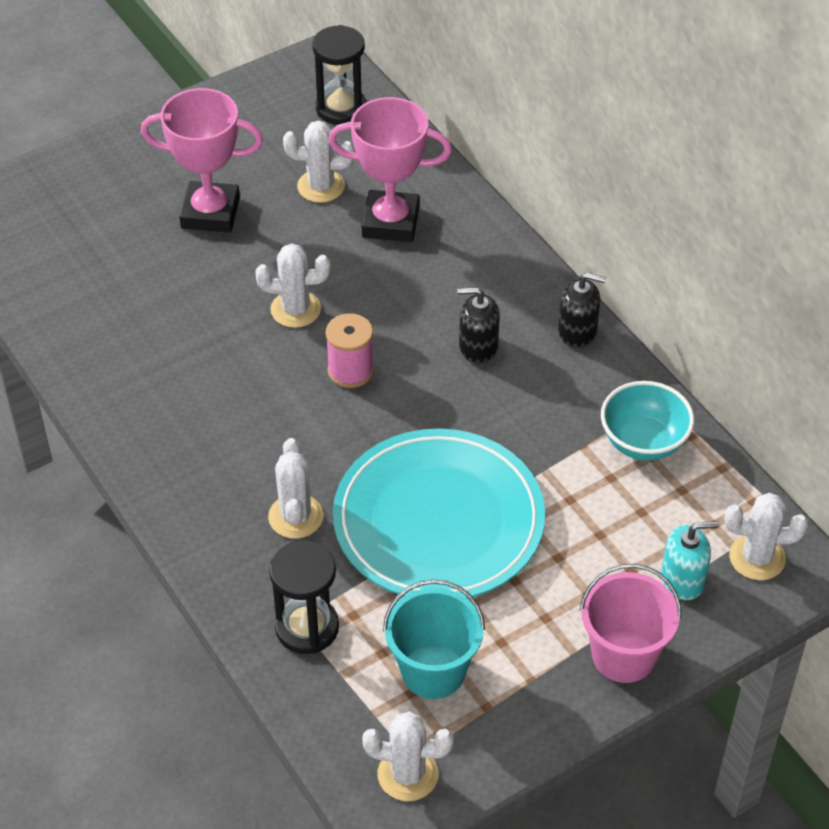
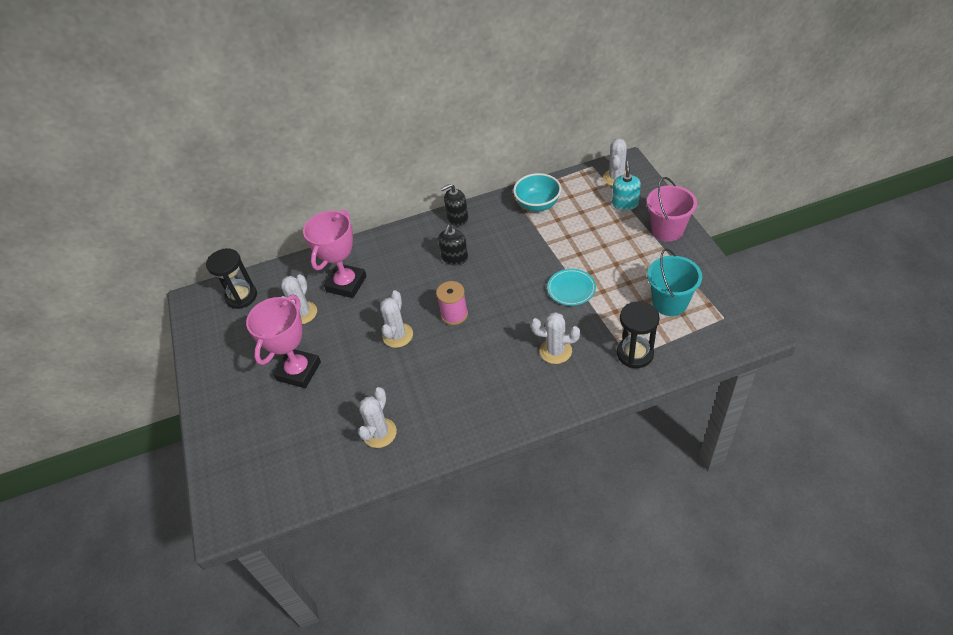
camera: 70 degrees left, 0 degrees up
turquoise plate [333,428,545,598] -> turquoise plate [547,269,596,306], size x0.42
white cactus [362,711,454,801] -> white cactus moved to [358,387,397,448]
black soap dispenser [558,272,606,348] -> black soap dispenser turned 135 degrees counterclockwise [441,184,468,226]

